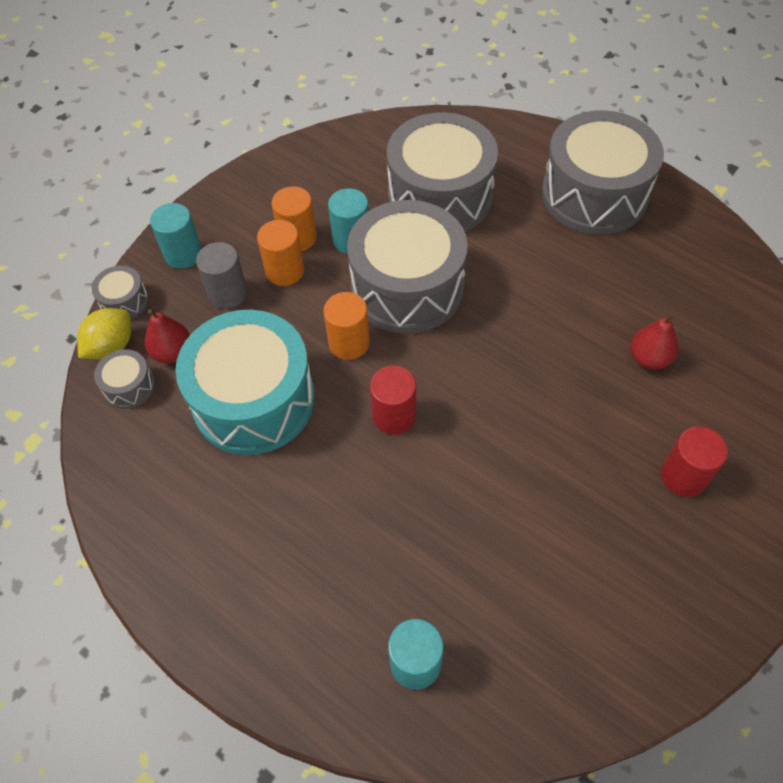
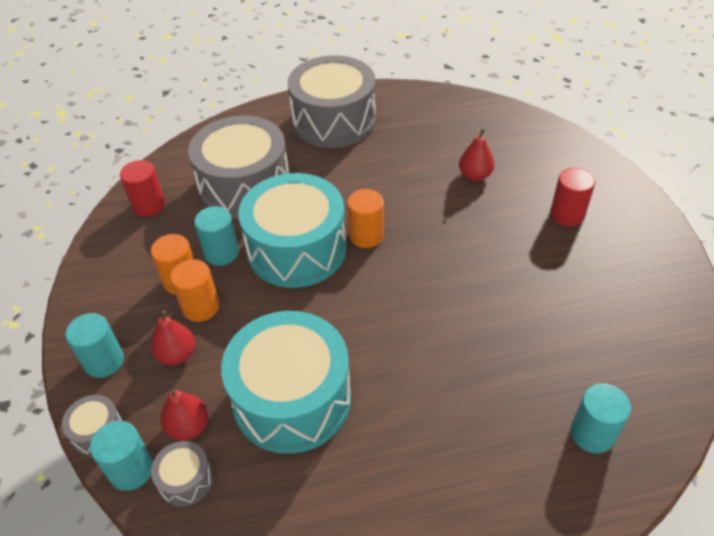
camera: 50 degrees left, 10 degrees down
yellow lemon [77,308,131,359] -> turquoise cylinder [90,421,153,491]
grey cylinder [196,242,247,309] -> red pear [151,310,195,365]
orange cylinder [323,292,370,360] -> orange cylinder moved to [347,189,384,248]
grey drum [347,200,468,334] -> turquoise drum [238,173,347,288]
red cylinder [370,366,416,435] -> red cylinder moved to [120,160,165,217]

